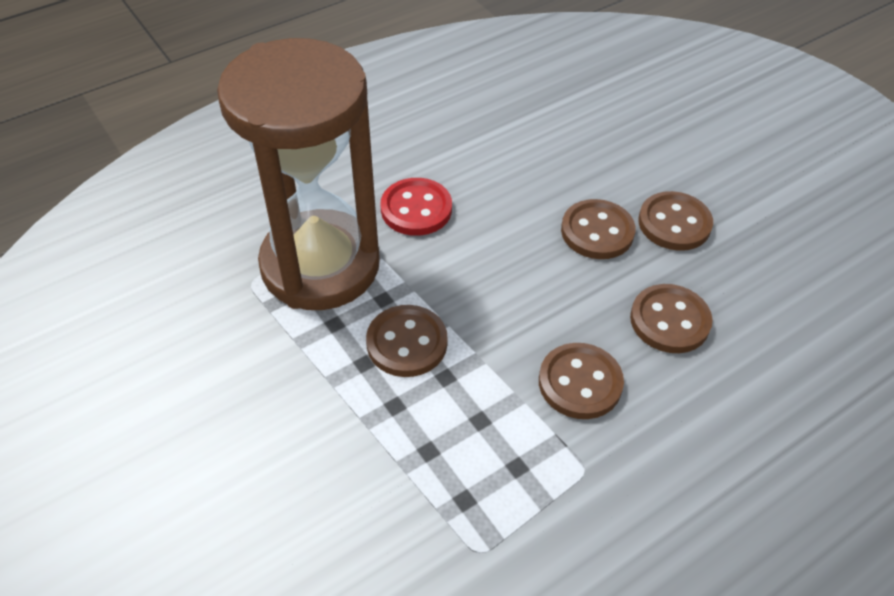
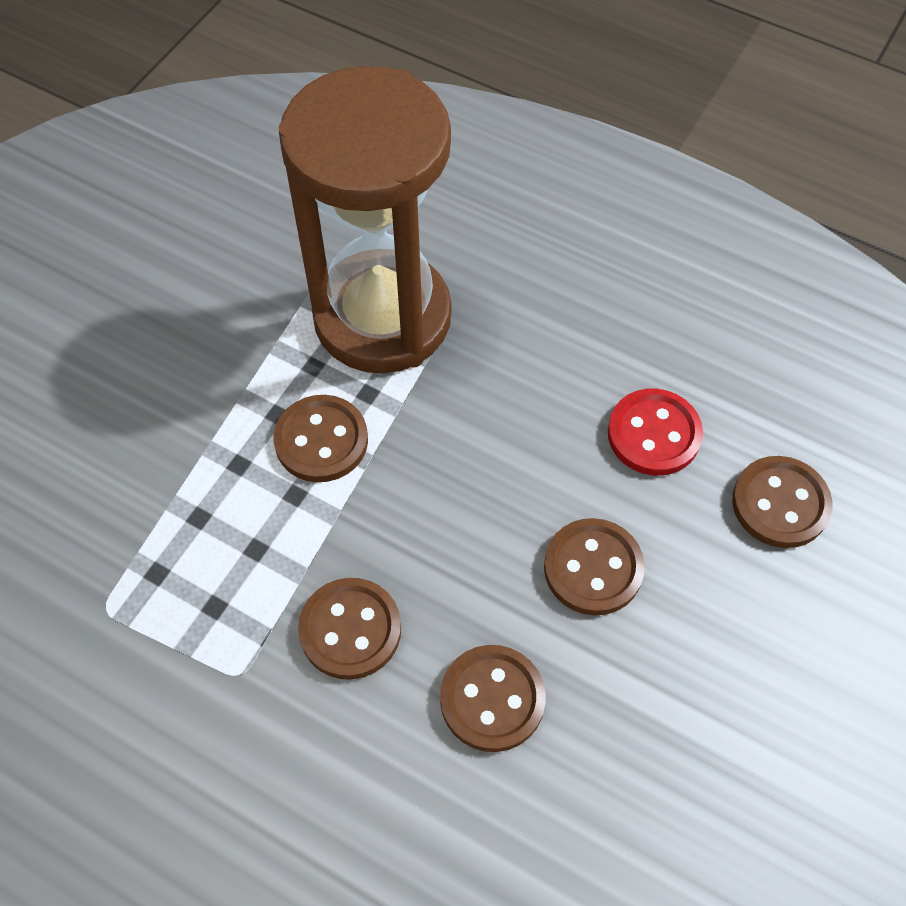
camera: 65 degrees right, 10 degrees up
red button [380,178,452,236] -> red button moved to [608,389,703,476]
brown button [638,191,713,251] -> brown button moved to [732,456,832,548]

